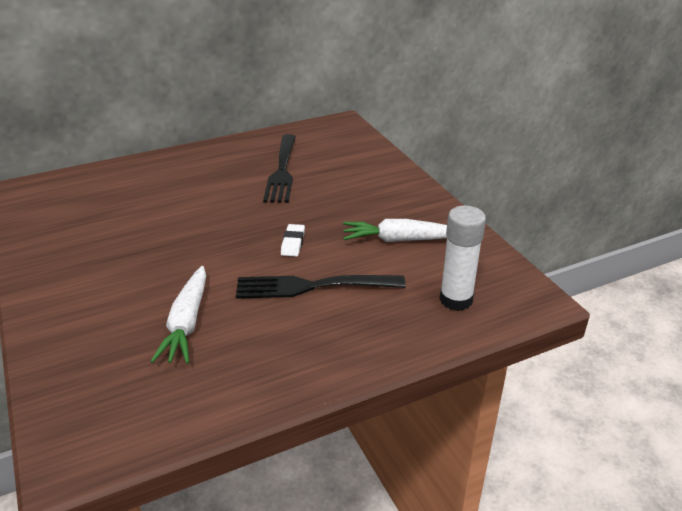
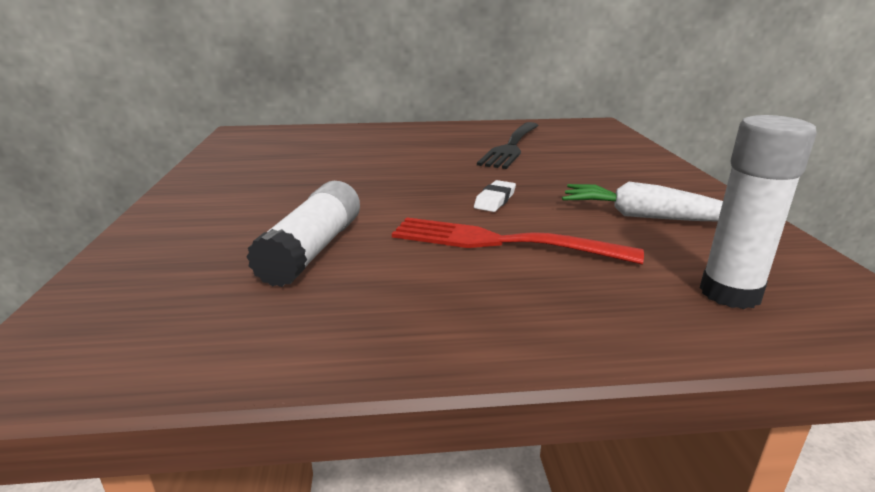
camera: 20 degrees right, 10 degrees down
white carrot [151,266,206,364] -> white glue stick [246,181,360,287]
black fork [236,275,406,299] -> red fork [392,217,644,265]

